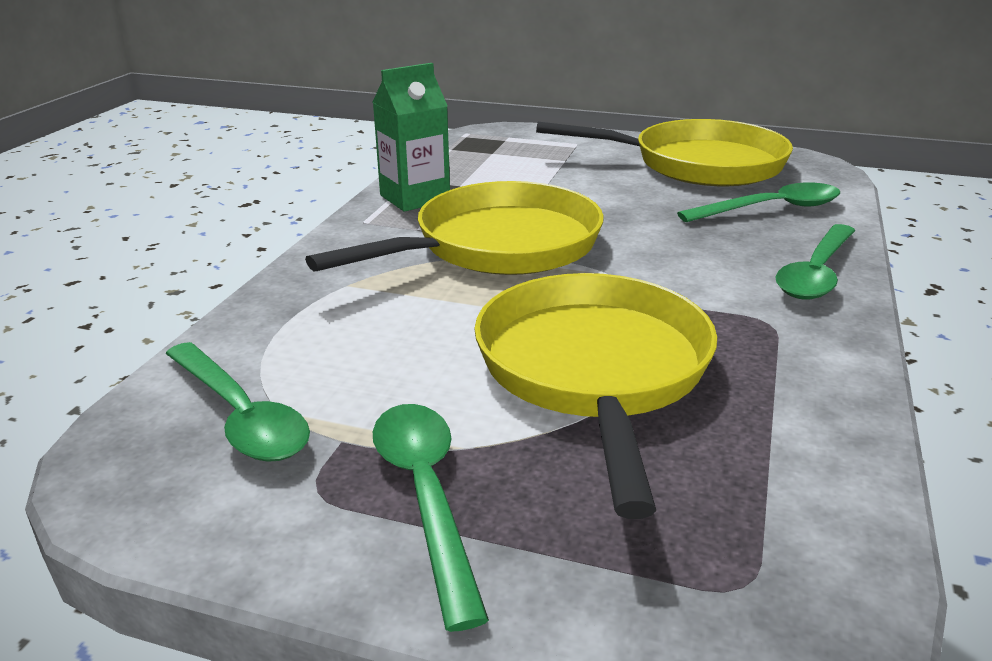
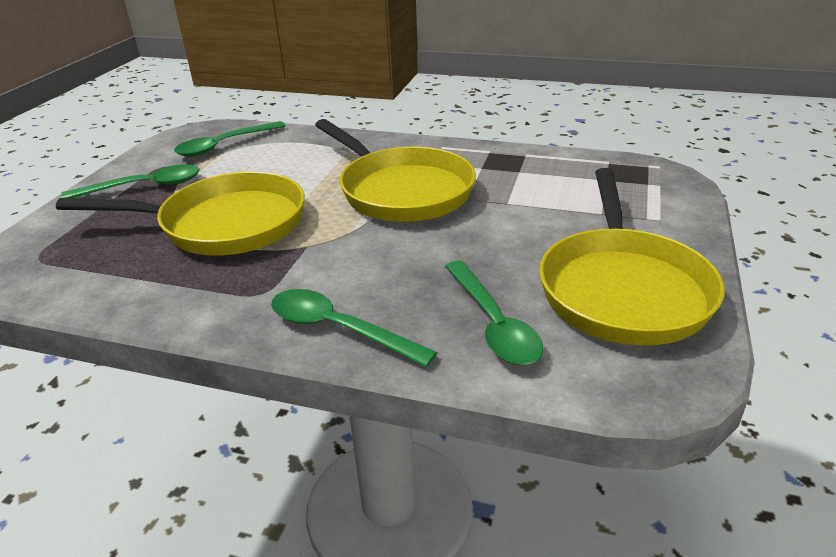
camera: 90 degrees right, 5 degrees up
green carton [373,63,450,212] -> none

